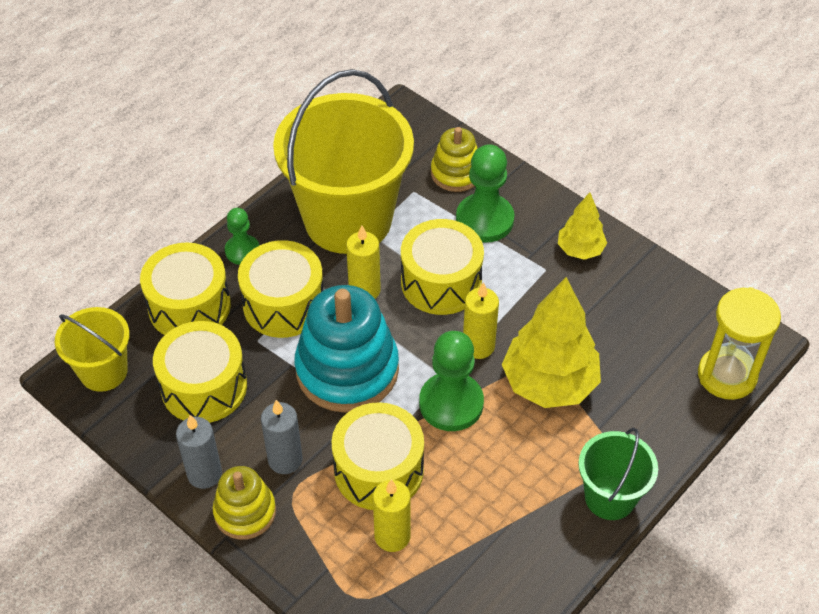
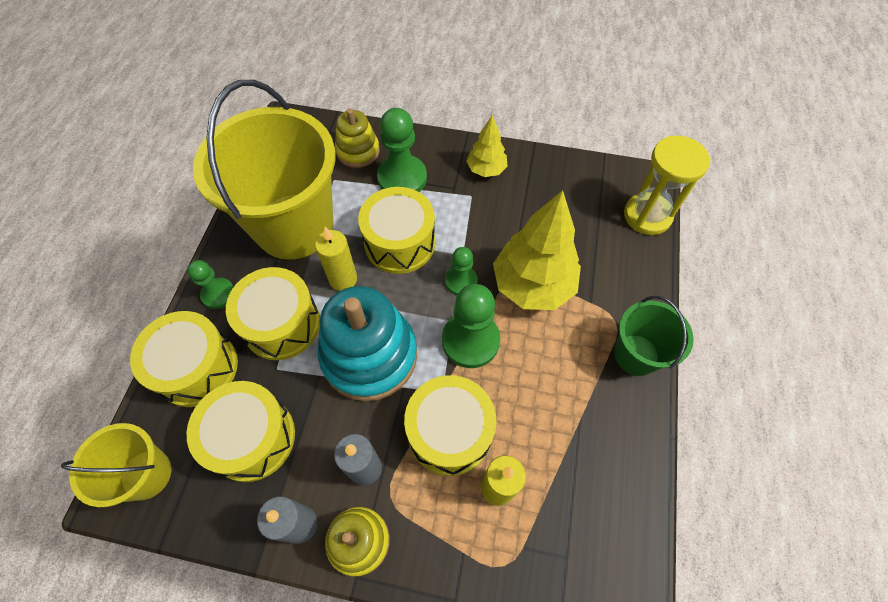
camera: 30 degrees left, 10 degrees up
yellow candle [463,282,499,359] -> green pawn [445,247,478,295]

